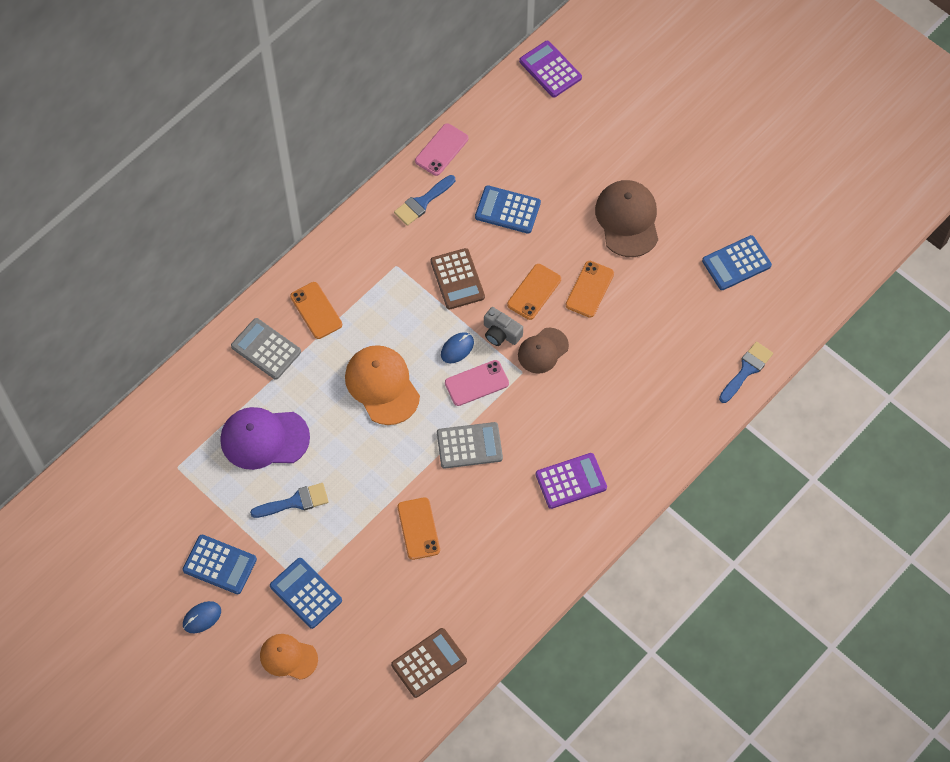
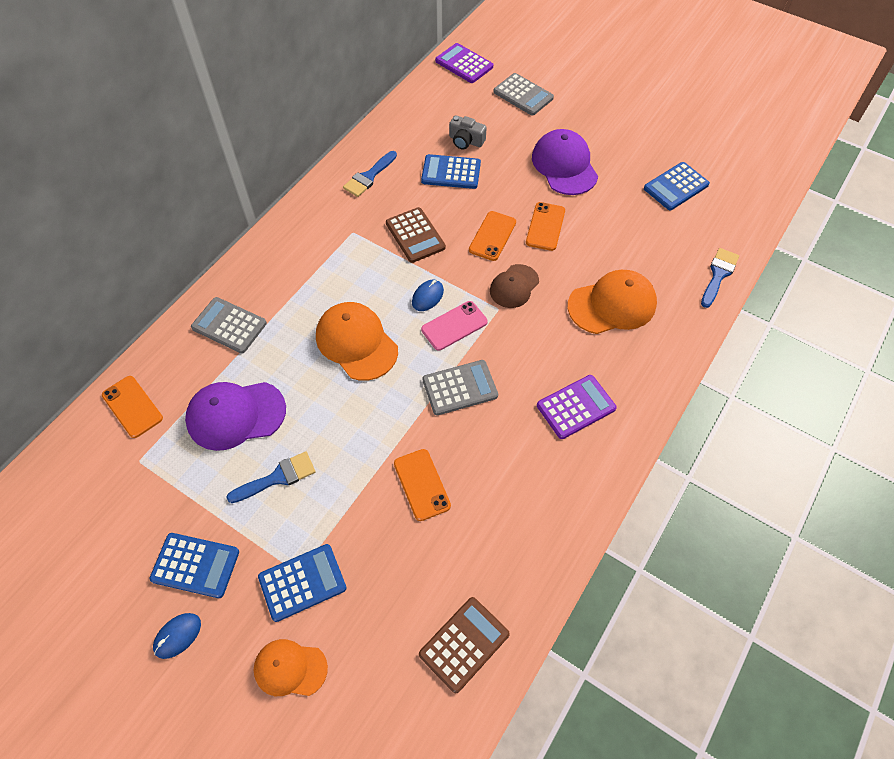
camera: 10 degrees left, 5 degrees down
blue calculator [270,558,342,629] -> blue calculator turned 120 degrees clockwise [258,544,347,622]
orange phone [290,282,342,339] -> orange phone moved to [102,376,163,438]
pink phone [415,123,469,176] -> none
grey camera [484,307,523,346] -> grey camera moved to [449,115,487,150]
brown cap [595,180,658,257] -> purple cap [532,129,598,195]
none -> grey calculator [493,73,554,116]
none -> orange cap [568,270,657,334]

